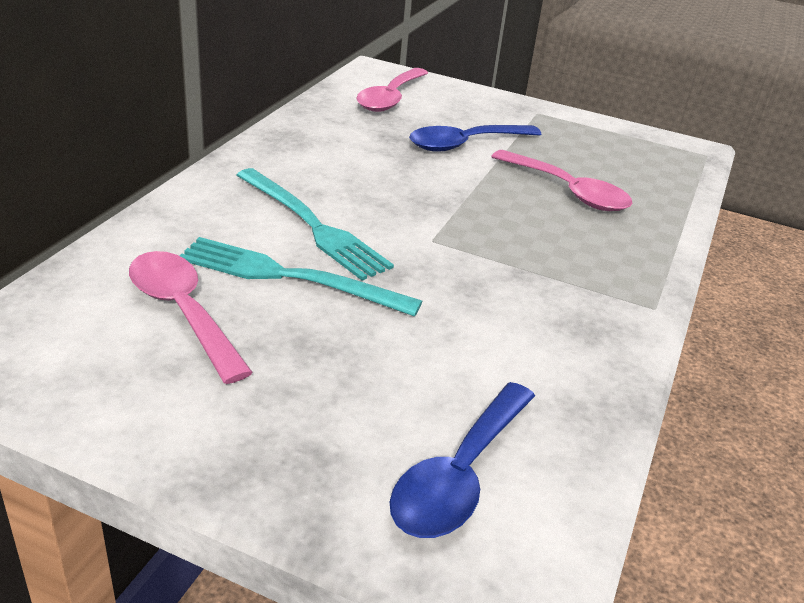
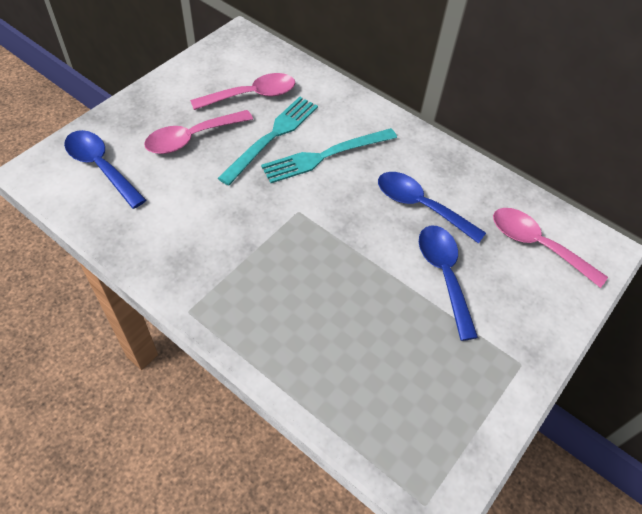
camera: 105 degrees right, 20 degrees up
pink spoon [491,150,633,211] -> pink spoon moved to [144,110,253,154]
none -> blue spoon [378,172,486,244]

